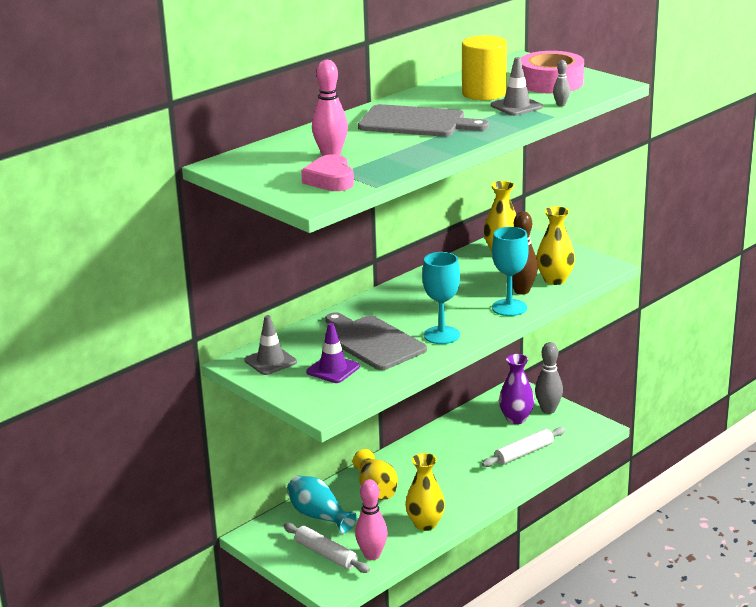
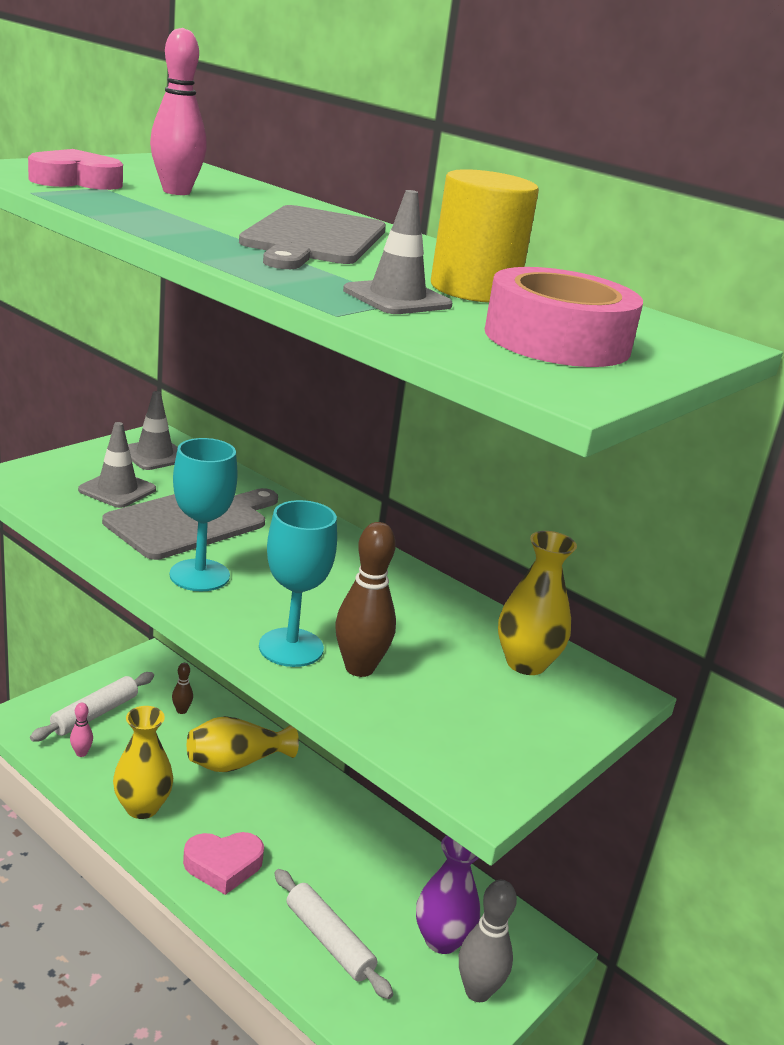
camera: 80 degrees right, 0 degrees up
turquoise vase [287,476,357,534] -> brown bowling pin [172,663,193,714]
purple traffic cone [306,323,360,383] -> grey traffic cone [78,422,156,508]
pink bowling pin [355,479,388,560] -> pink bowling pin [70,703,93,757], size x0.51
yellow vase [536,206,575,285] -> none
grey bowling pin [553,60,570,107] -> none
none -> pink heart [183,832,264,895]

